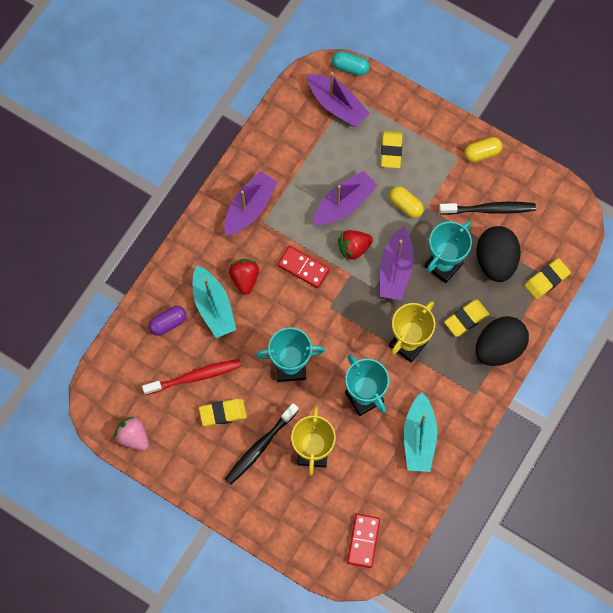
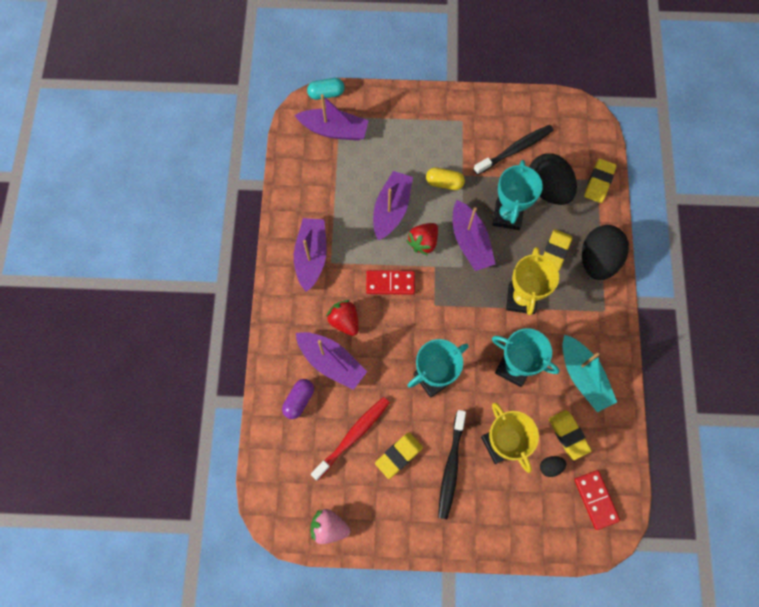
camera: 30 degrees left, 0 degrees up
turquoise boat [193,265,236,338] -> purple boat [296,332,367,390]
yellow eraser [381,131,403,168] -> yellow eraser moved to [549,410,592,460]
yellow capsule [464,137,502,162] -> none
none -> black egg [540,456,566,477]

